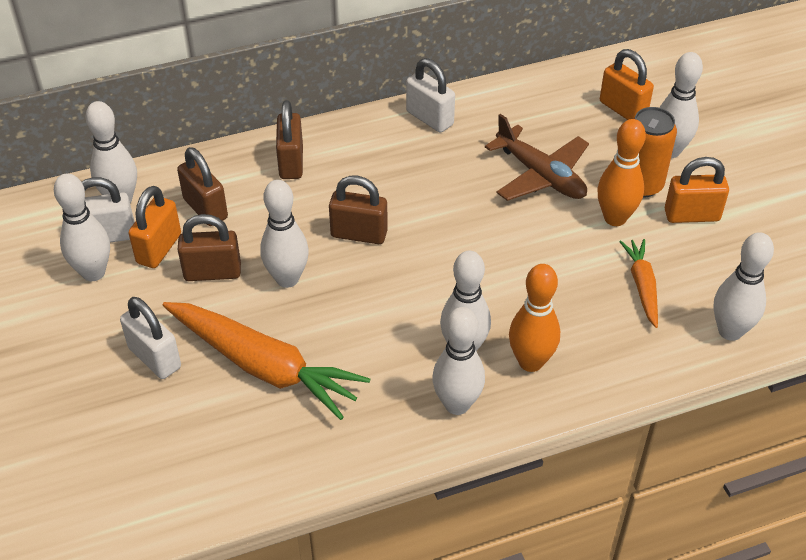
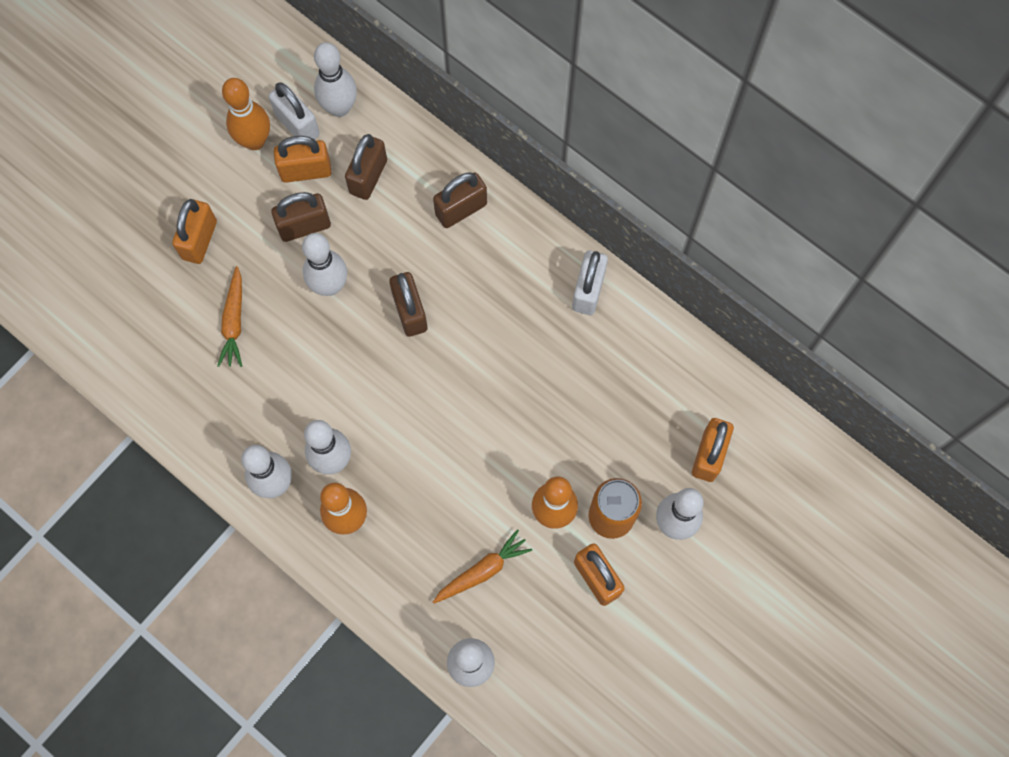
camera: 60 degrees right, 25 degrees up
white bowling pin [54,173,110,281] -> orange bowling pin [222,78,270,150]
white padlock [120,297,181,379] -> orange padlock [172,199,217,264]
orange carrot [163,302,370,420] -> orange carrot [217,266,242,367], size x0.52
brown padlock [178,214,241,281] -> brown padlock turned 75 degrees counterclockwise [271,192,331,242]
brown plane [485,114,589,201] -> none

